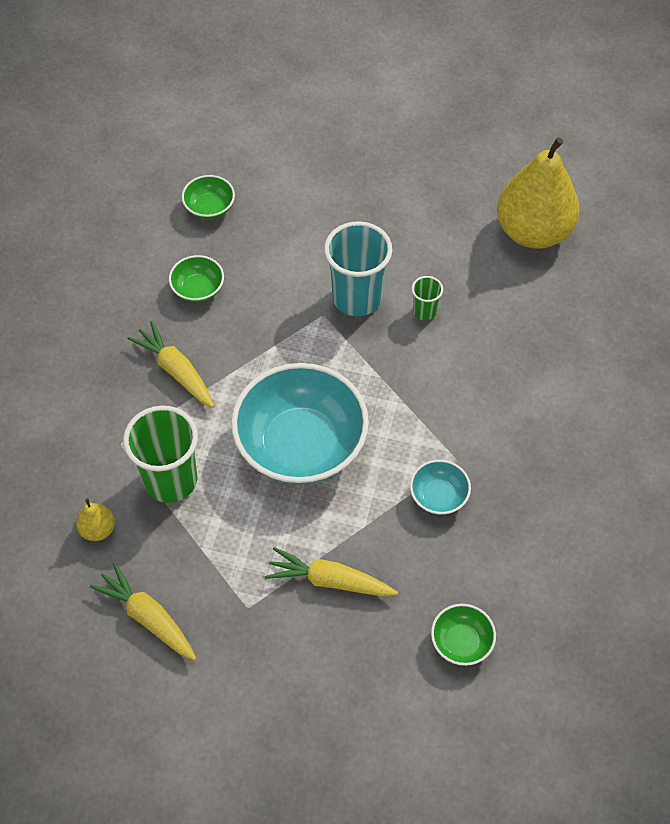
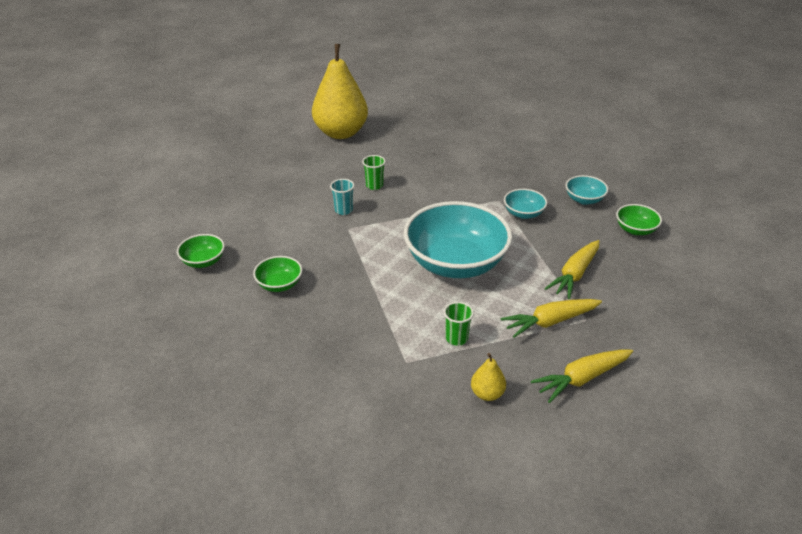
camera: 70 degrees left, 20 degrees down
green cup [123,406,198,503] -> green cup [444,302,474,346], size x0.48
yellow carrot [128,321,214,408] -> yellow carrot moved to [501,299,602,338]
turquoise cup [324,221,392,316] -> turquoise cup [330,179,355,215], size x0.48
none -> turquoise bowl [566,175,608,205]

